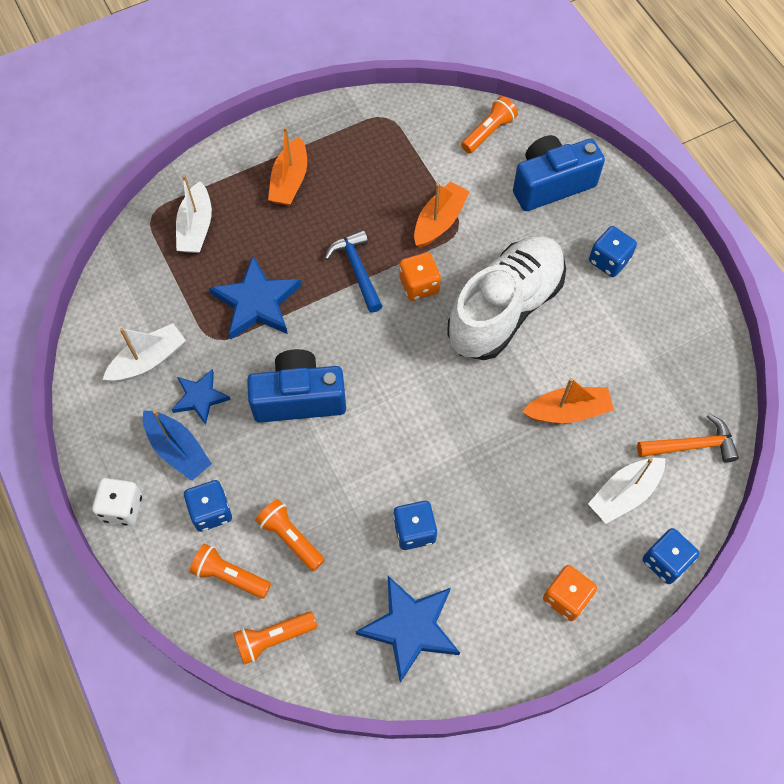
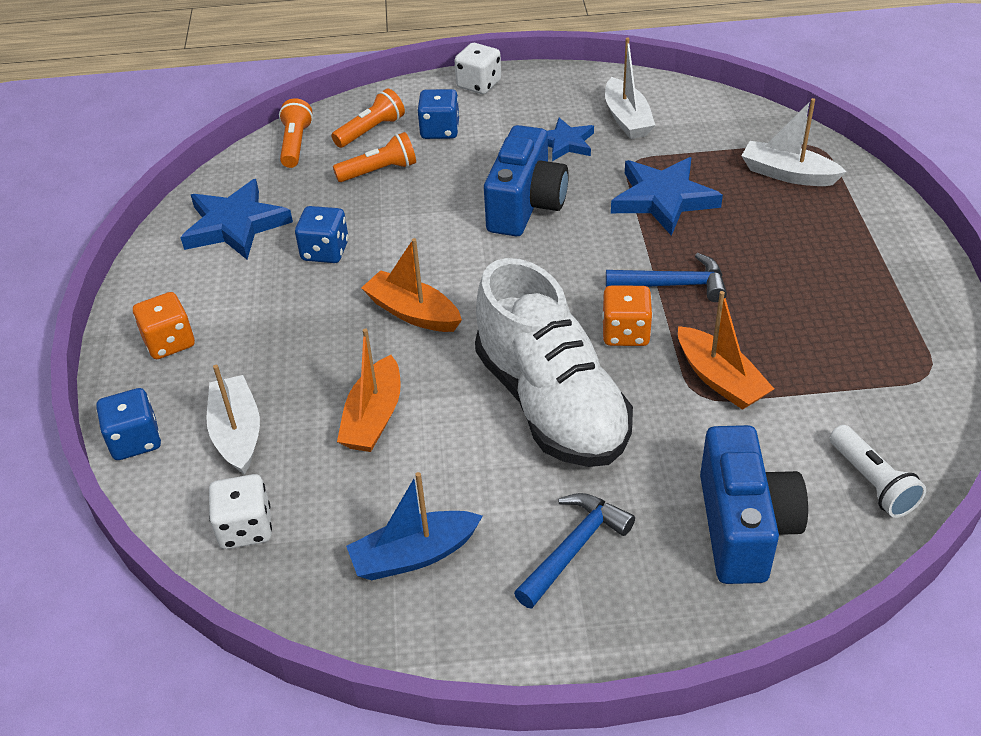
camera: 115 degrees right, 20 degrees down
blue boat [143,410,212,481] -> blue boat moved to [346,472,483,580]
orange boat [268,127,307,206] -> orange boat moved to [361,238,462,332]
orange flashlight [461,96,518,154] -> white flashlight [830,425,926,518]
blue dice [589,226,637,277] -> blue hammer [514,493,635,609]
orange hammer [637,414,739,463] -> white dice [209,474,272,549]

